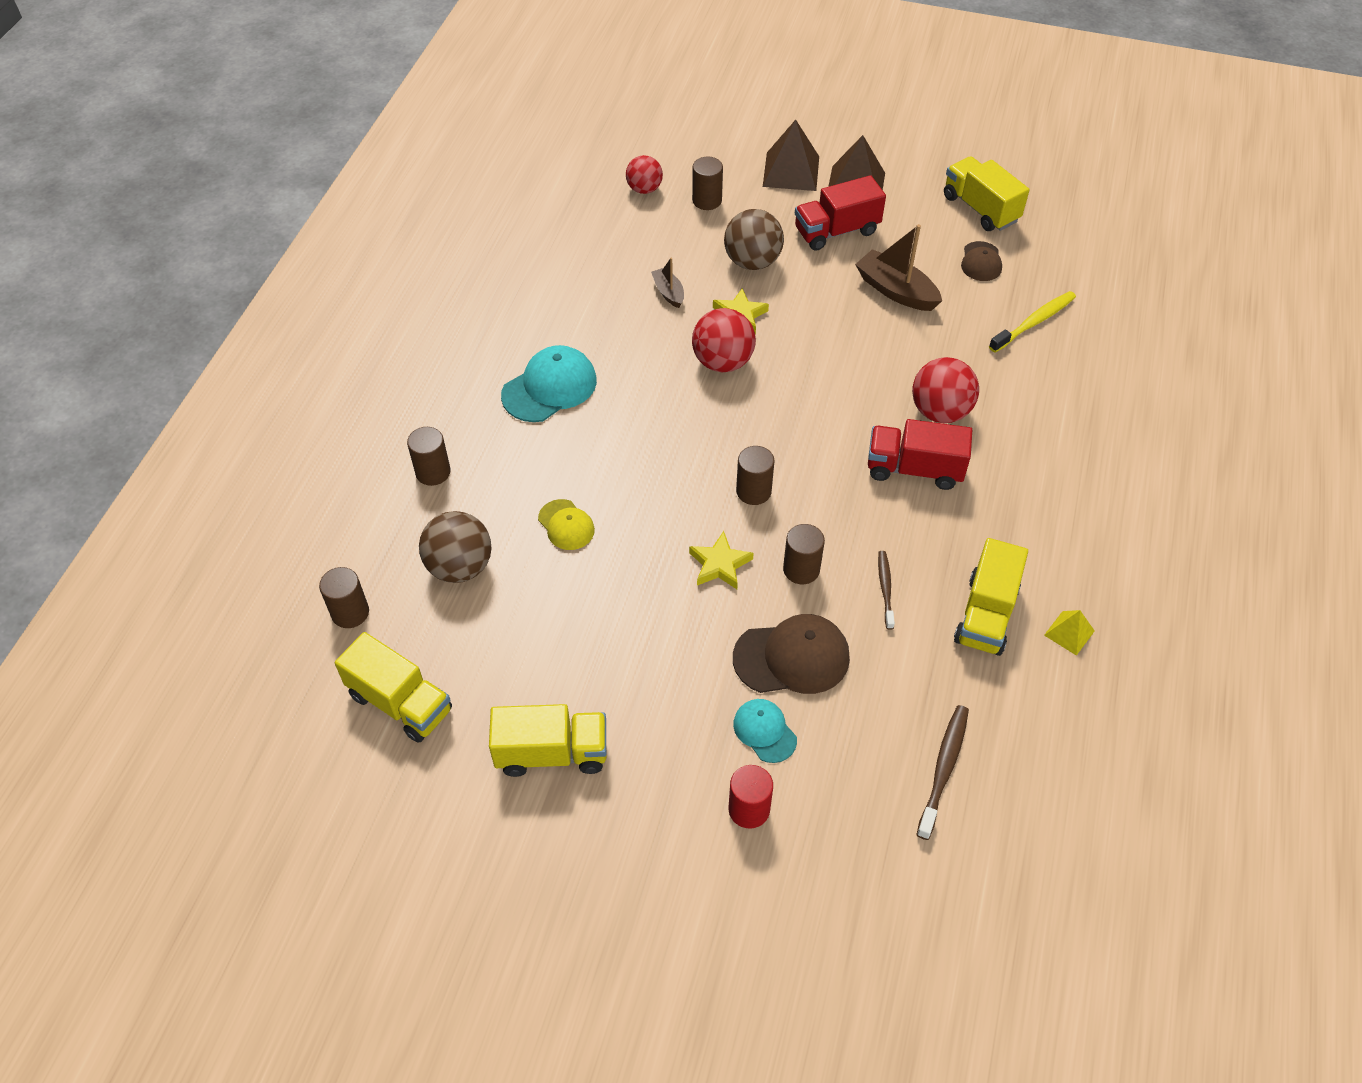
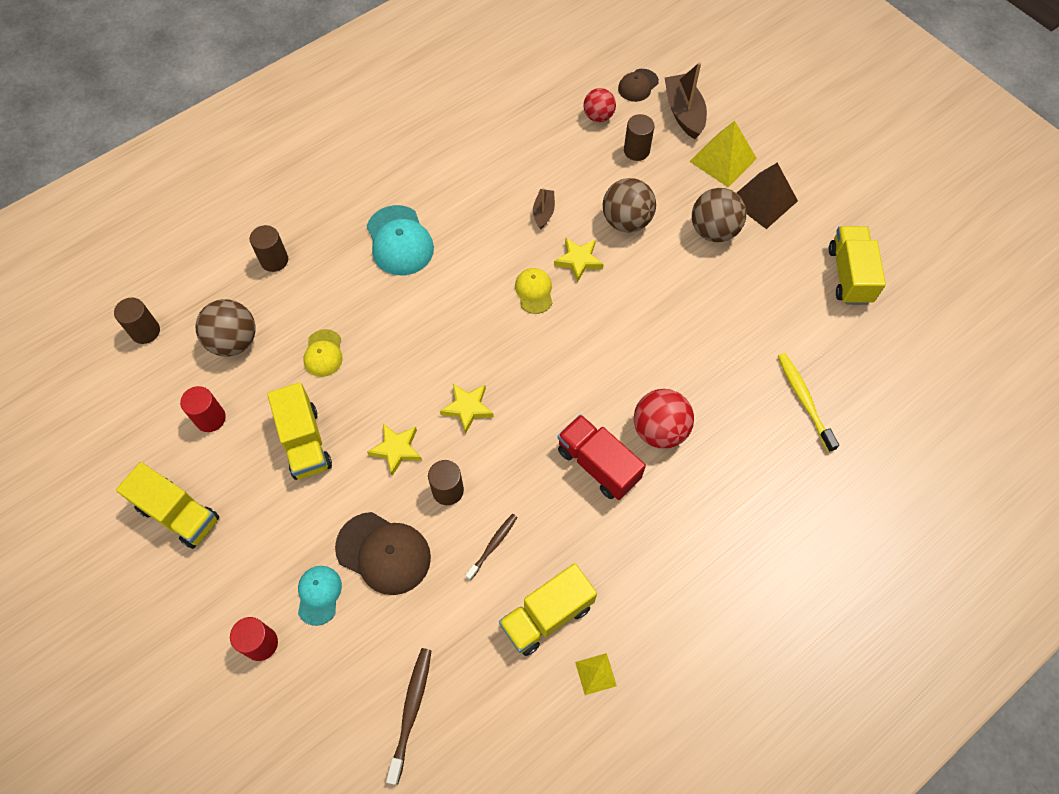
camera: 35 degrees right, 10 degrees up
yellow truck [335,632,452,743] -> yellow truck moved to [267,382,332,480]
turquoise cap [501,345,597,422] -> turquoise cap turned 75 degrees clockwise [367,205,434,275]
red ball [692,308,756,372] -> yellow cap [515,268,552,314]
brown cylinder [736,446,774,505] -> yellow star [440,384,494,434]
brown pyramid [763,120,819,191] -> yellow pyramid [689,121,757,187]
red truck [795,175,886,251] -> brown ball [692,188,746,242]
brown boat [855,224,942,311] -> brown boat moved to [665,62,707,139]
brown toothbrush [916,705,969,840] -> brown toothbrush turned 45 degrees counterclockwise [386,648,432,785]
brown cap [961,241,1002,281] -> brown cap moved to [618,69,659,102]
yellow toothbrush [989,291,1076,353] -> yellow toothbrush turned 105 degrees counterclockwise [778,353,839,452]
none -> red cylinder [180,386,226,432]

